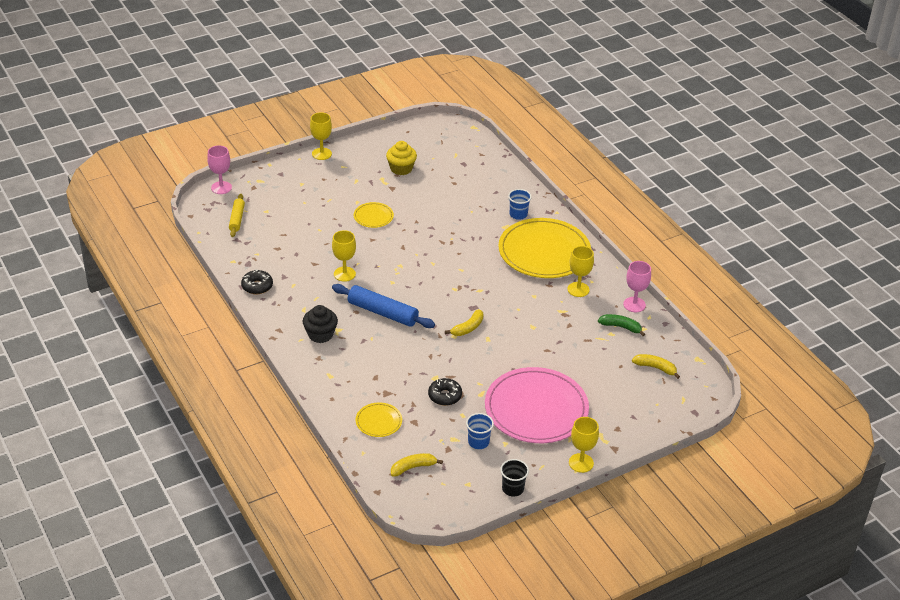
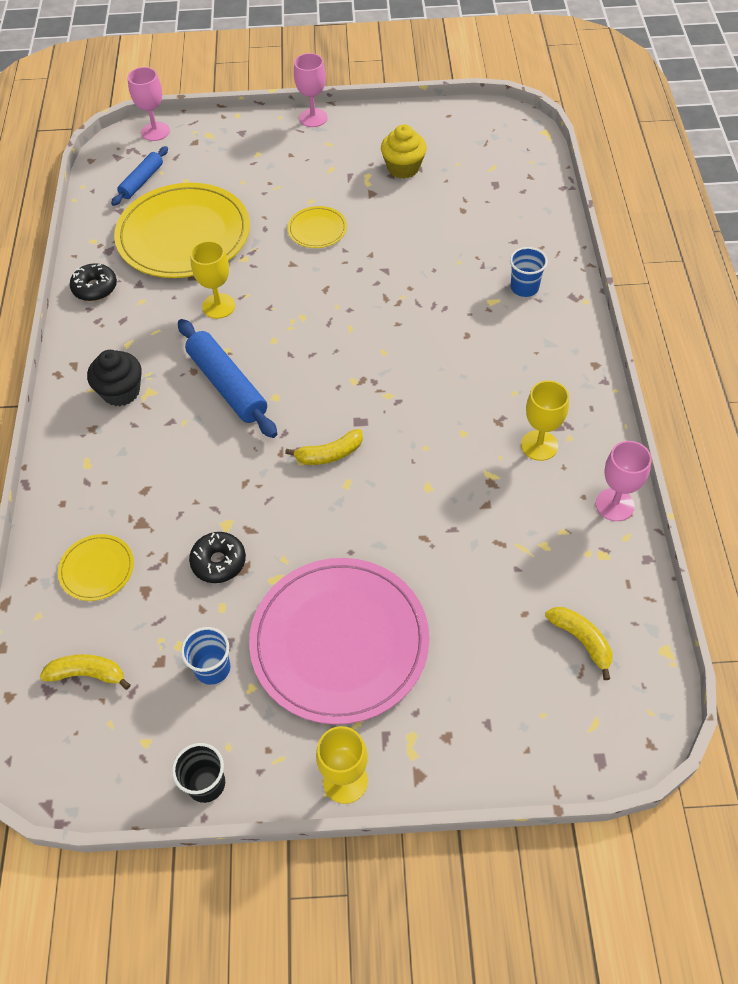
camera: 30 degrees right, 15 degrees up
yellow rolling pin [229,194,245,237] -> blue rolling pin [111,146,168,206]
yellow goblet [310,112,332,160] -> pink goblet [294,53,328,127]
yellow plate [498,218,591,278] -> yellow plate moved to [114,183,250,278]
green banana [598,314,645,336] -> none

